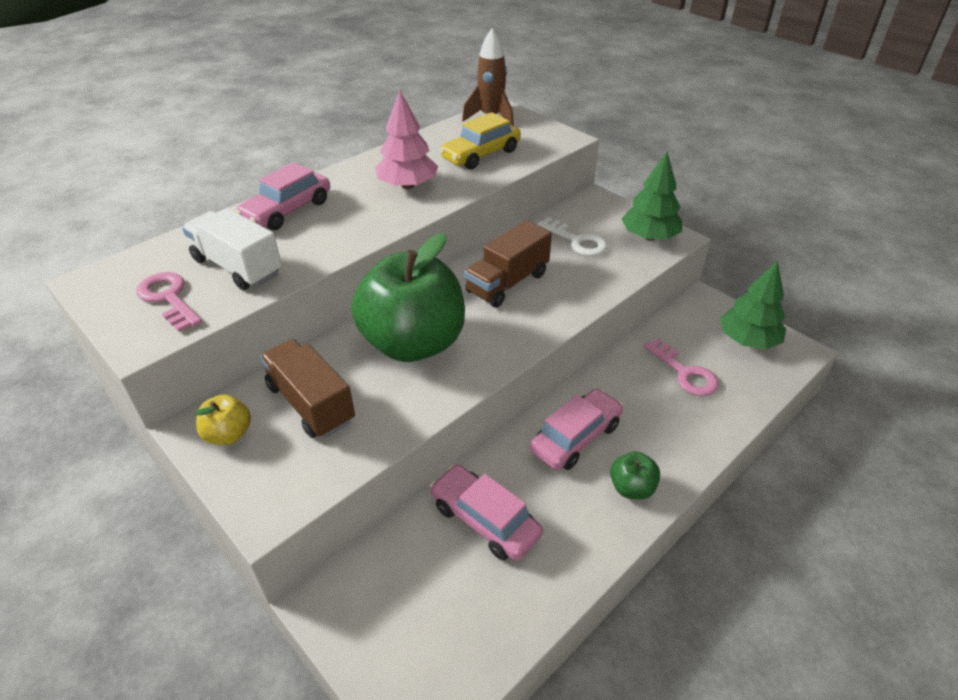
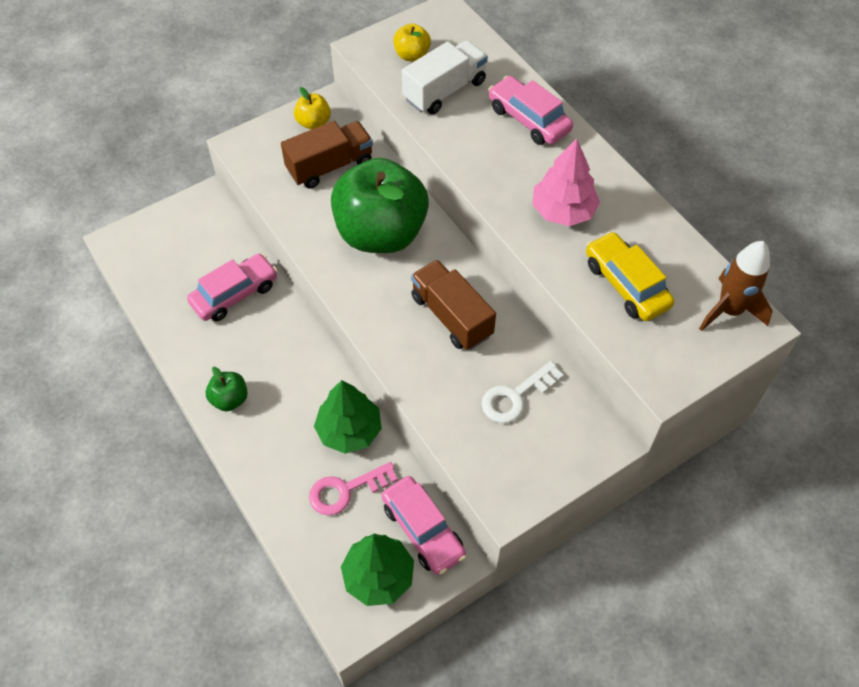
camera: 100 degrees right, 15 degrees up
pink key [136,272,202,332] -> yellow apple [393,23,431,61]
pink car [530,389,623,470] -> pink car moved to [381,476,466,575]
green tree [622,152,682,241] -> green tree moved to [314,380,382,454]

